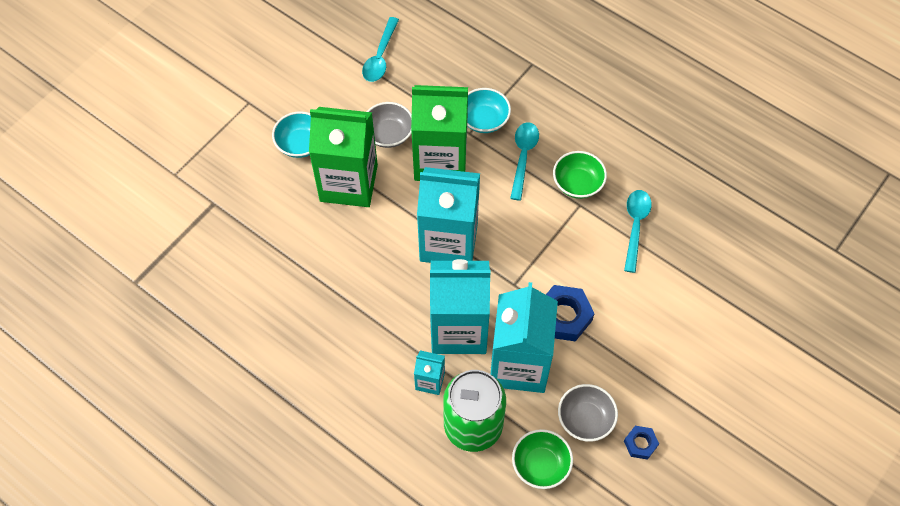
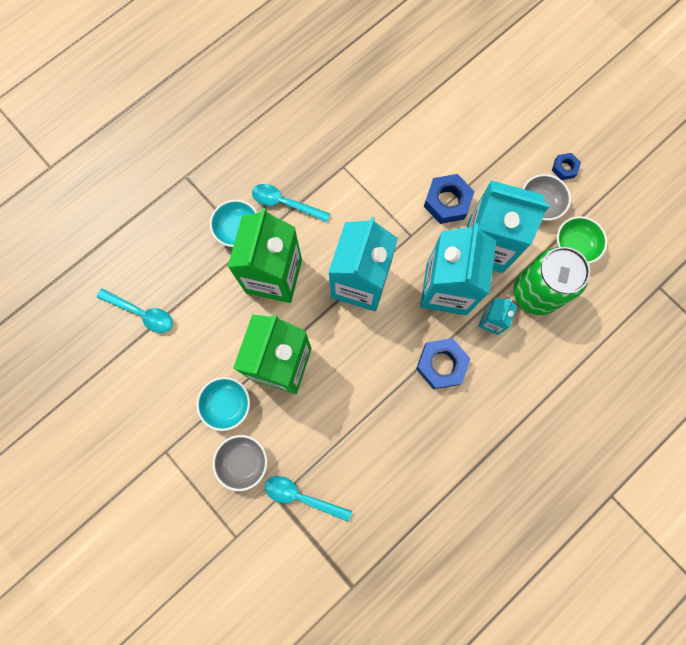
camera: 80 degrees left, 15 degrees up
grey bowl [367,102,412,148] -> grey bowl moved to [213,435,267,491]
green bowl [553,151,607,199] -> none
turquoise spoon [624,190,652,273] -> turquoise spoon moved to [265,476,352,522]
none -> blue nut [416,338,471,389]

